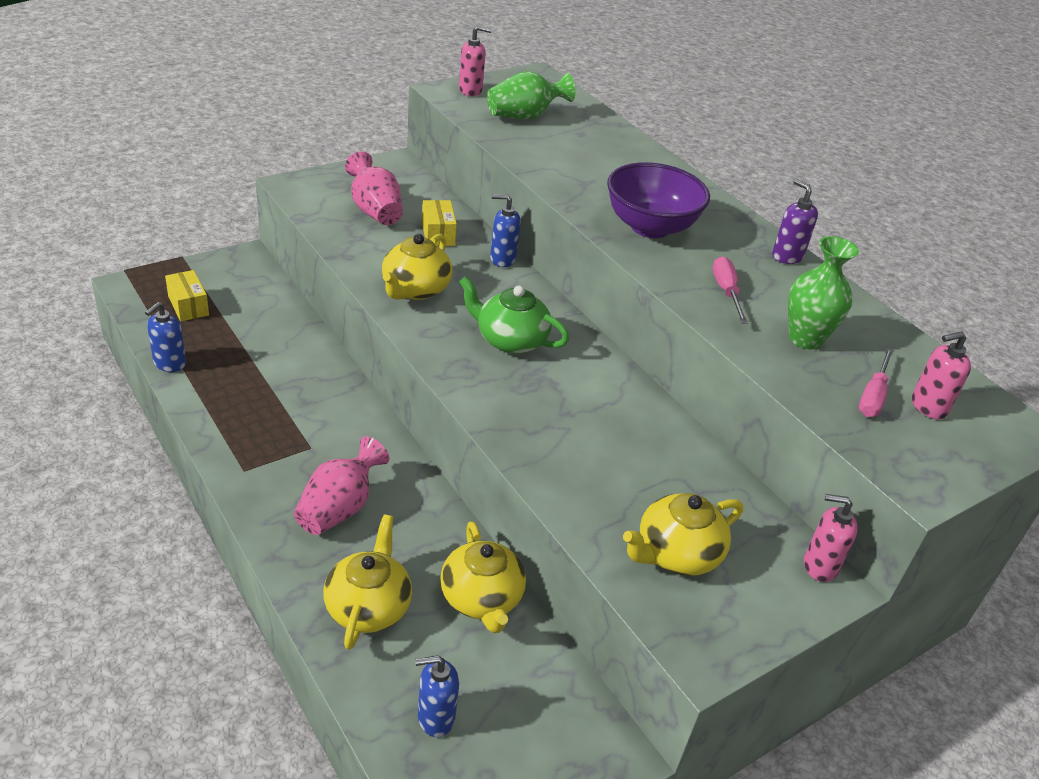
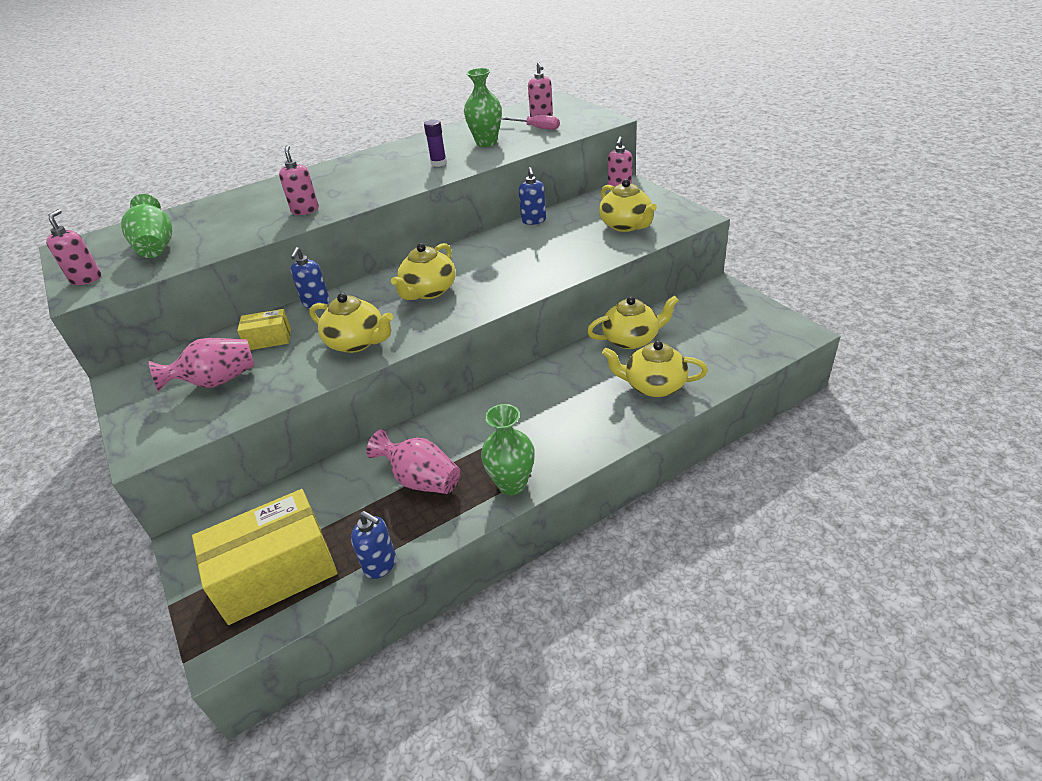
camera: 80 degrees left, 0 degrees up
yellow box [165,270,209,322] -> yellow box [192,489,338,625], size x2.08
pink vase [294,436,389,535] -> pink vase moved to [366,429,460,494]
blue soap dispenser [415,655,459,737] -> blue soap dispenser moved to [519,167,546,225]
green teapot [459,276,569,354] -> yellow teapot [391,243,456,300]
purple bowl [607,162,710,238] -> none
pink screwdriver [713,256,748,324] -> purple glue stick [424,120,447,167]
purple soap dispenser [772,179,818,264] -> none
none -> pink soap dispenser [279,145,319,215]
none -> green vase [481,404,535,495]

